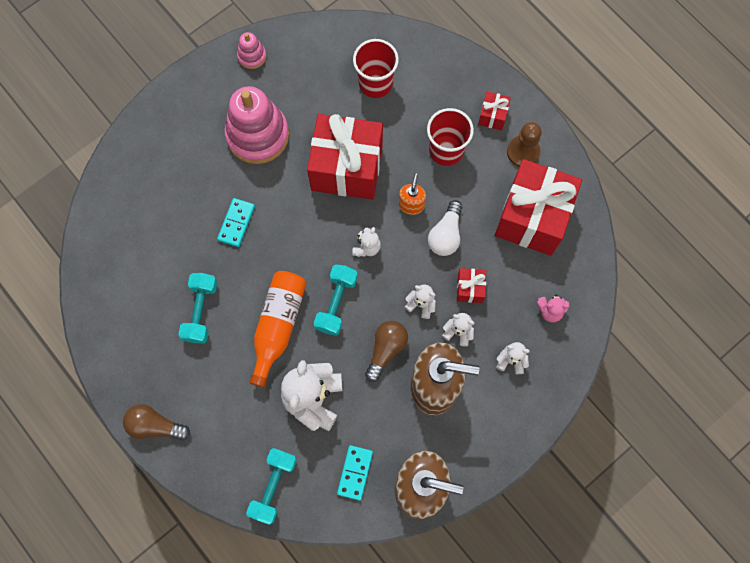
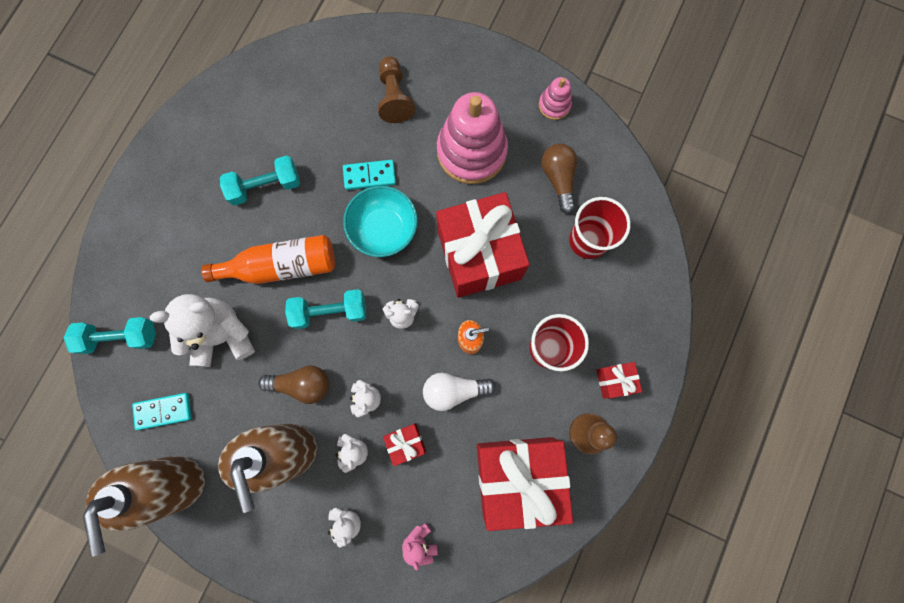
camera: 65 degrees right, 5 degrees up
brown light bulb [123,404,190,440] -> brown light bulb moved to [541,143,577,214]
none -> turquoise bowl [343,186,418,257]
none -> brown pawn [378,56,415,123]

